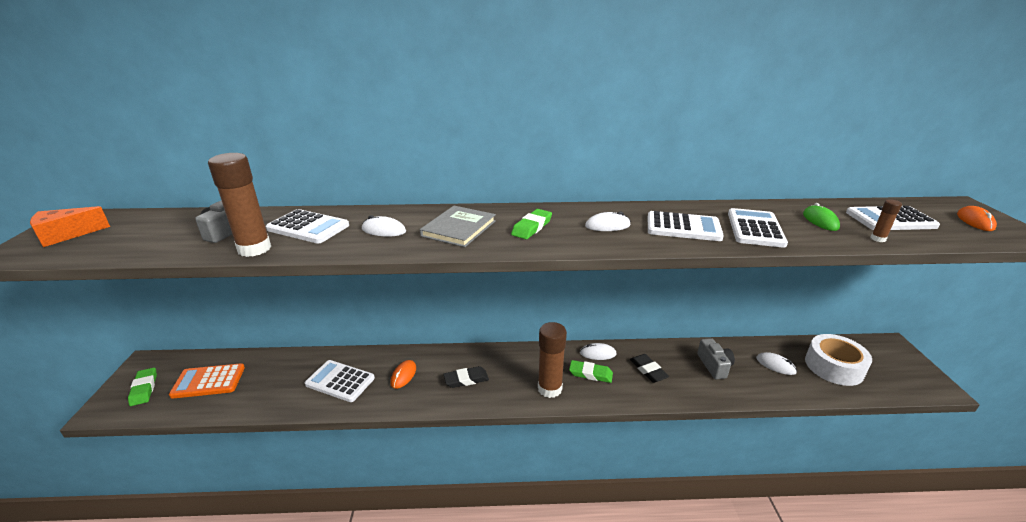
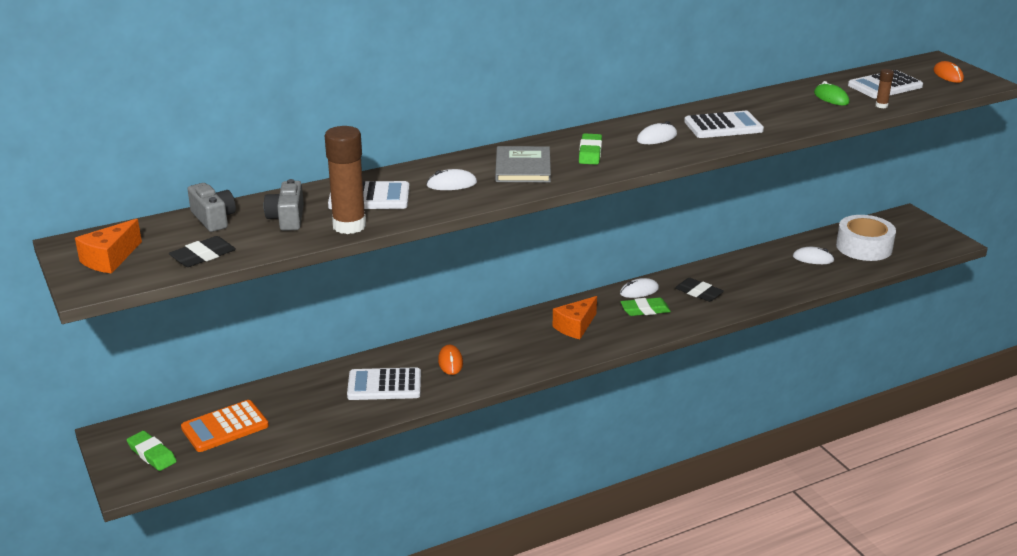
camera: 25 degrees left, 0 degrees up
black eraser [443,366,489,388] -> black eraser moved to [169,236,236,267]
brown glue stick [538,322,567,398] -> none
grey camera [697,338,735,379] -> grey camera moved to [187,183,236,232]
white calculator [728,208,788,248] -> none
none -> orange cheese [553,296,597,339]

